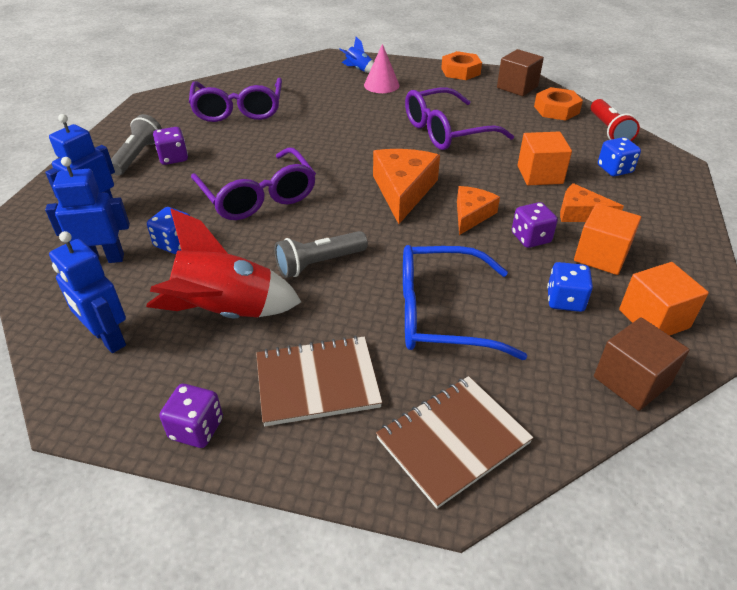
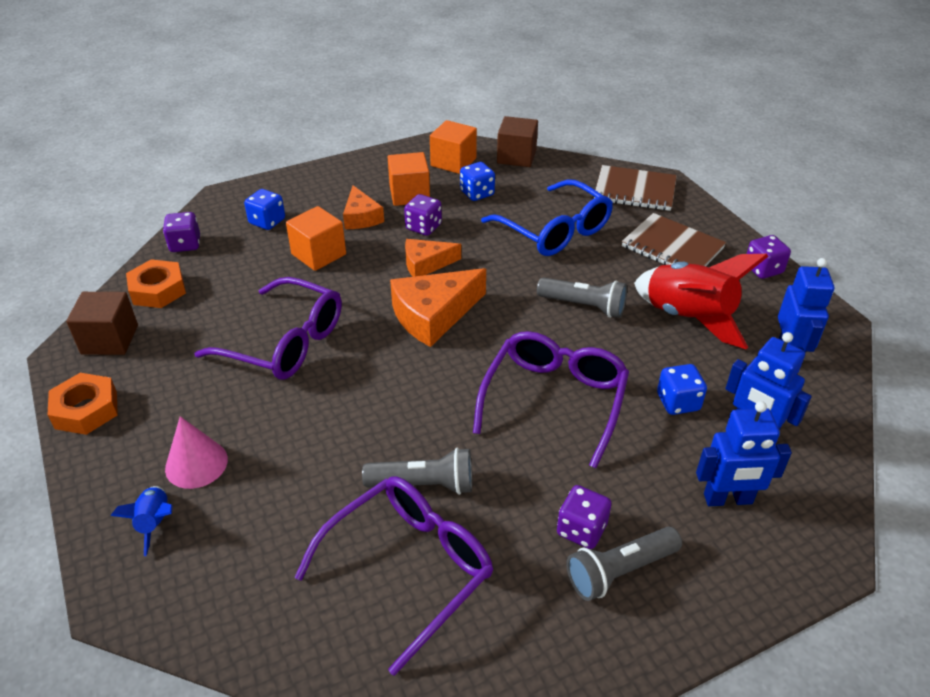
camera: 130 degrees left, 0 degrees up
red flashlight [591,99,640,141] -> purple dice [163,212,200,252]
none -> grey flashlight [362,448,472,495]

